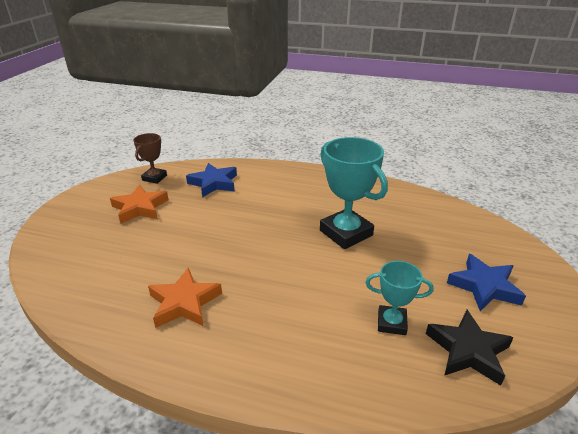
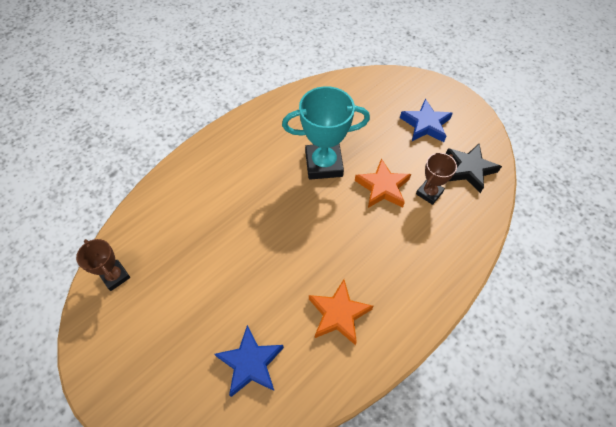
camera: 60 degrees left, 25 degrees up
orange star [110,185,169,224] -> orange star moved to [355,158,411,208]
blue star [186,163,237,197] -> blue star moved to [215,325,284,397]
turquoise trophy [365,261,434,335] -> brown trophy [416,153,457,205]

